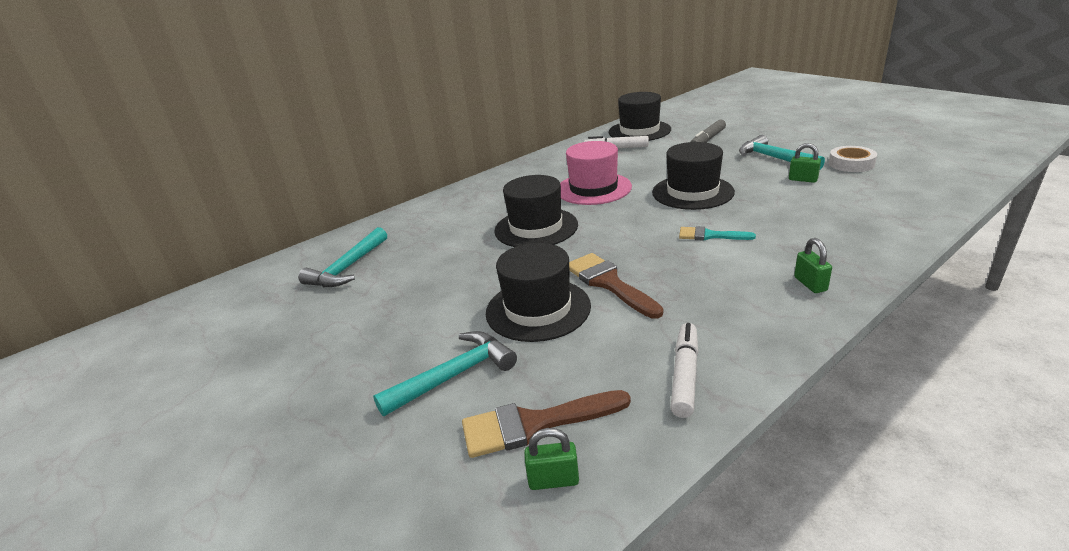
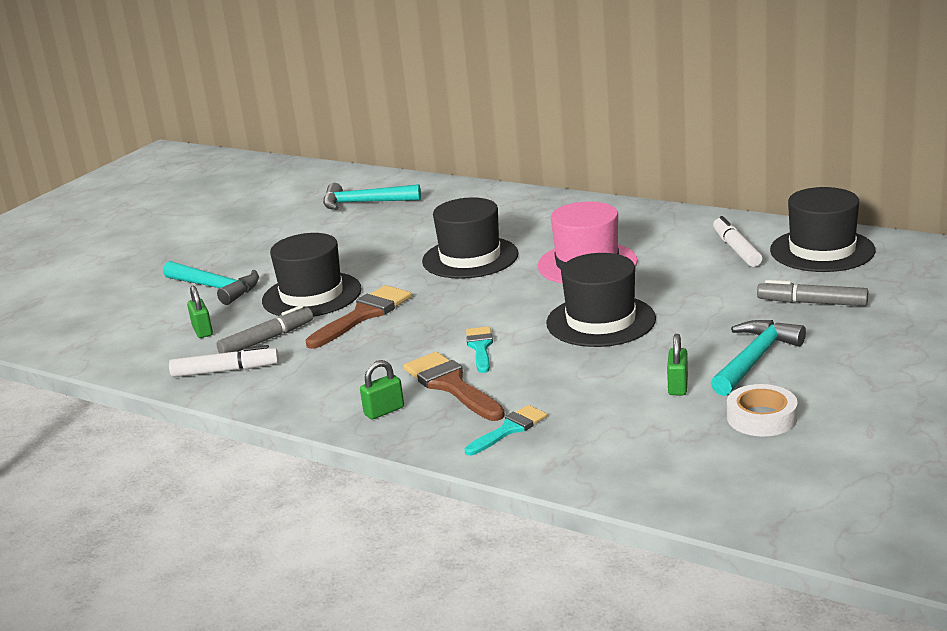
camera: 70 degrees right, 5 degrees down
brown brush [462,390,631,458] -> brown brush moved to [403,352,505,421]
green padlock [524,428,579,490] -> green padlock moved to [187,286,213,338]
none -> grey marker [217,305,313,353]
none -> turquoise brush [464,405,547,455]

